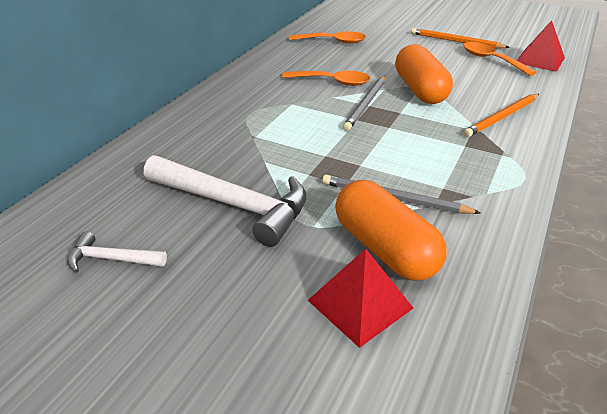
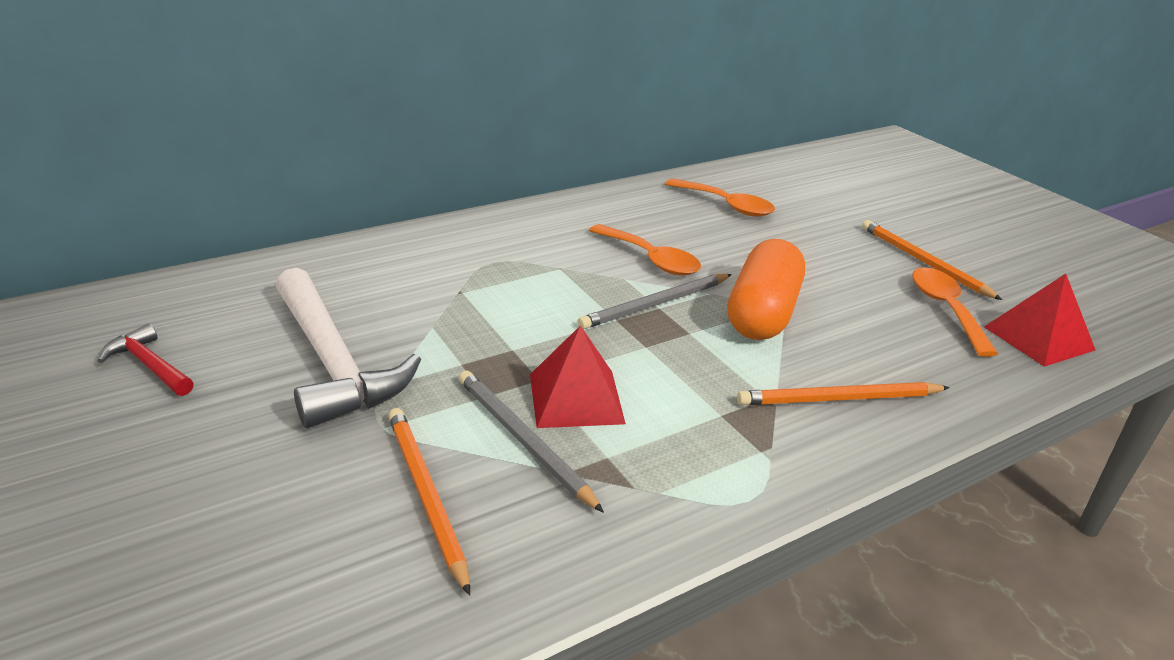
camera: 30 degrees right, 5 degrees down
white hammer [67,232,167,273] -> red hammer [98,324,194,396]
red pyramid [308,249,413,348] -> red pyramid moved to [530,326,626,428]
orange capsule [335,180,447,281] -> orange pencil [388,408,470,596]

